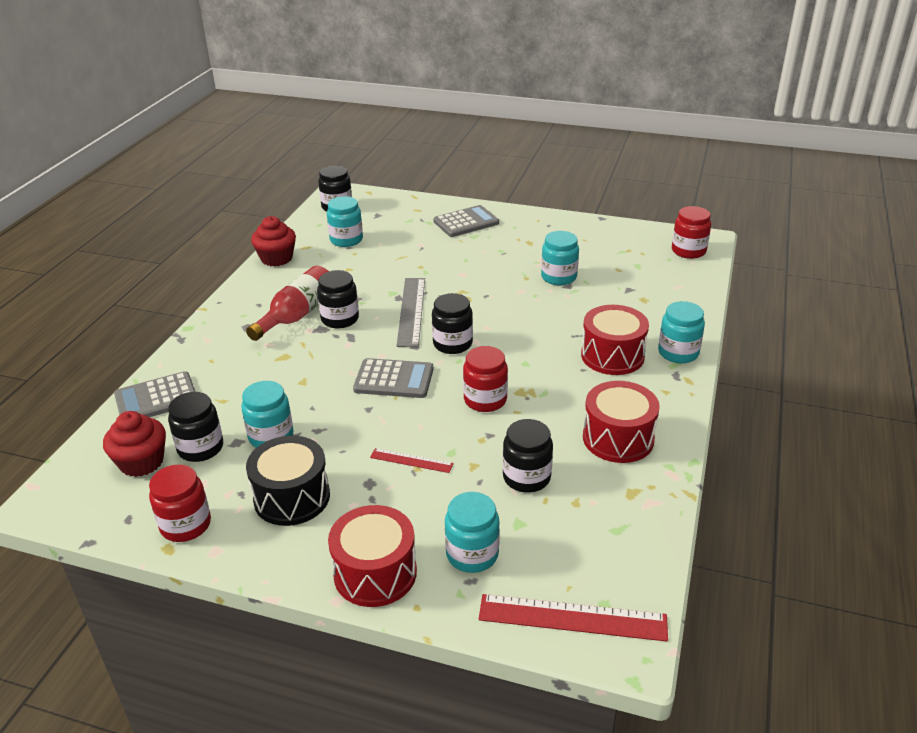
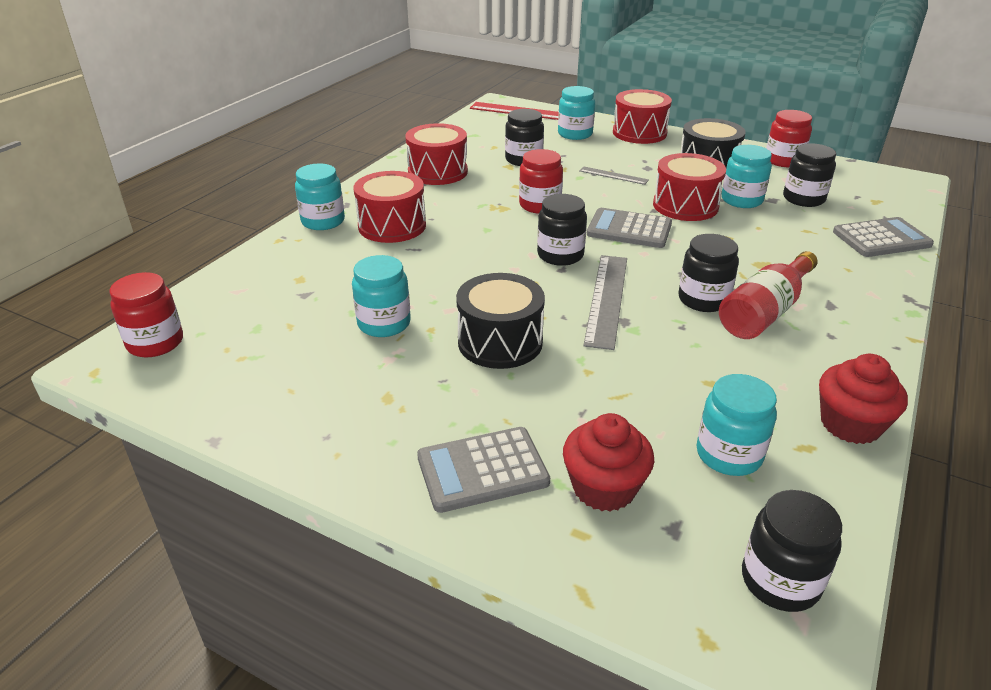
camera: 170 degrees left, 0 degrees up
red cupcake [103,411,166,477] -> red cupcake moved to [563,413,654,512]
red ruler [370,448,454,473] -> grey ruler [580,167,649,185]
none -> black drum [456,273,545,369]
none -> red drum [653,153,726,221]

